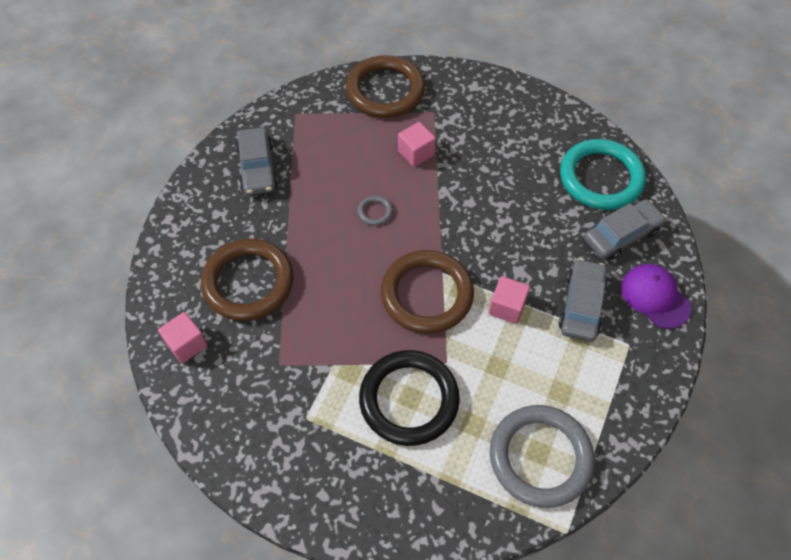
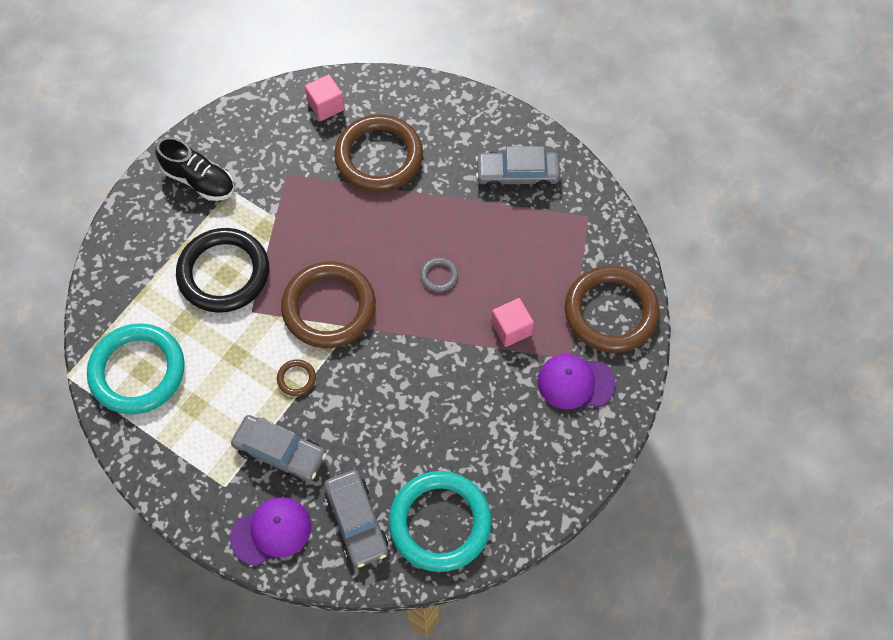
camera: 100 degrees right, 5 degrees up
pink cube [488,276,530,324] -> brown ring [277,359,316,396]
grey ring [490,405,595,508] -> turquoise ring [87,323,185,414]
none -> black shoe [155,137,234,201]
none -> purple cap [537,354,616,409]

